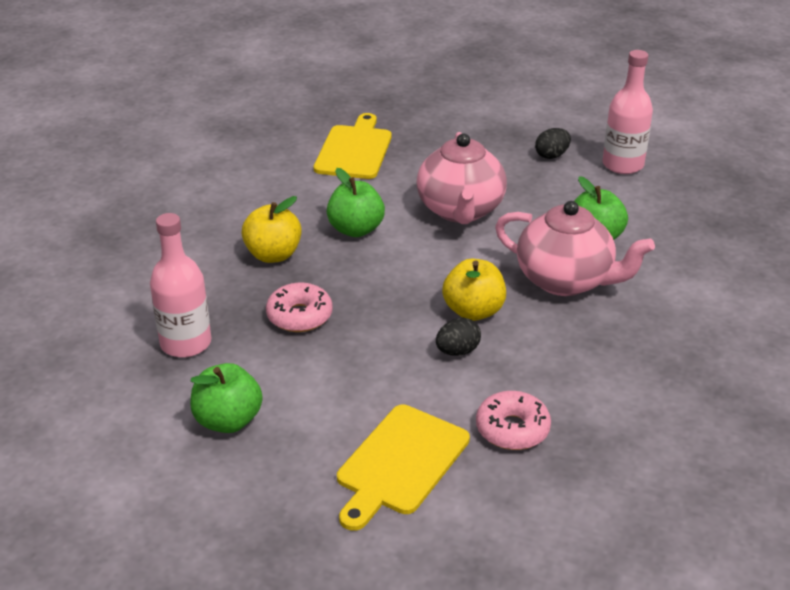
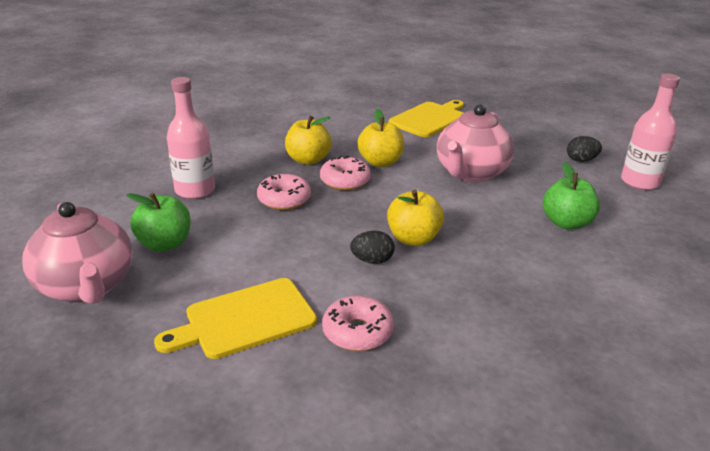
camera: 30 degrees right, 5 degrees down
green apple [327,168,385,237] -> yellow apple [357,109,404,167]
pink teapot [495,201,655,296] -> pink teapot moved to [22,202,133,304]
none -> pink donut [320,155,371,190]

